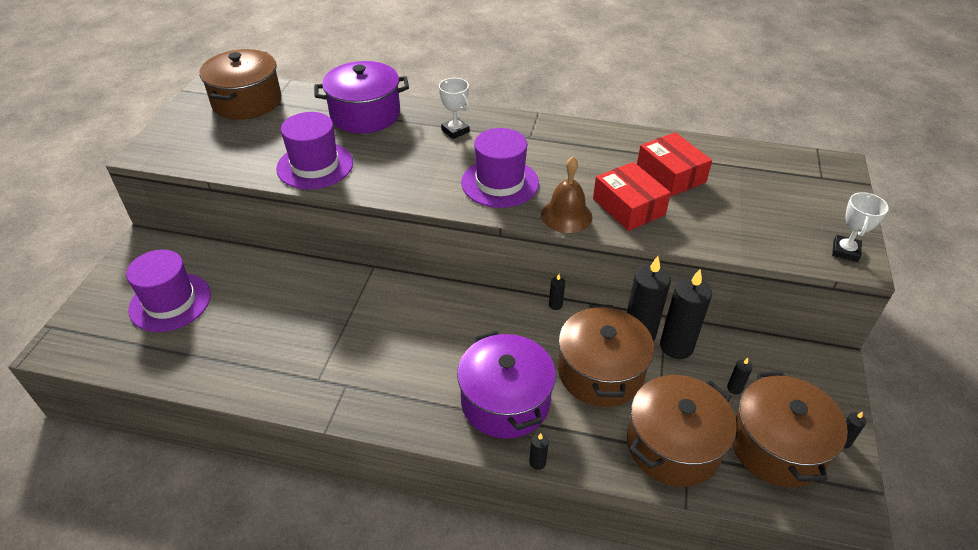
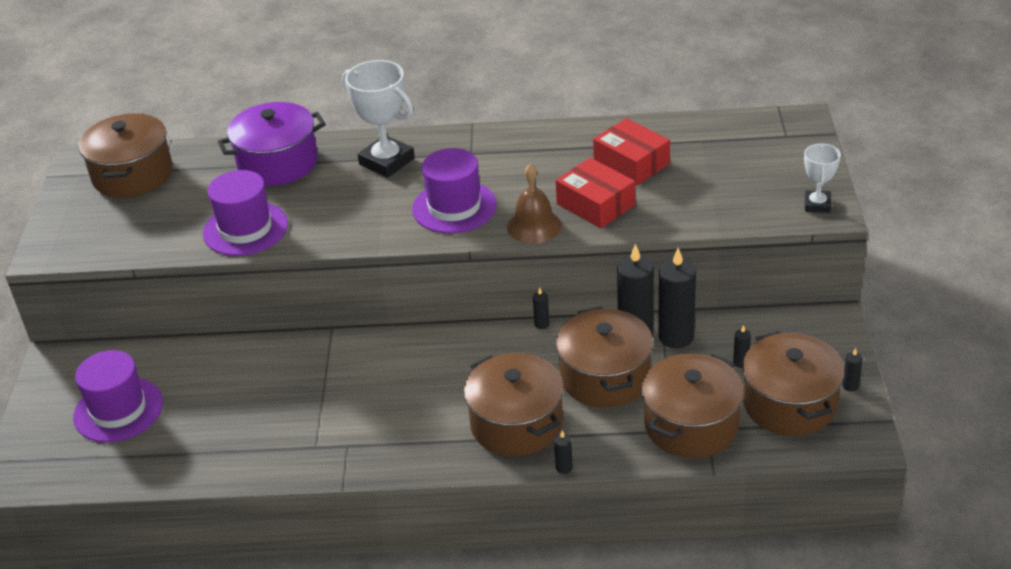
camera: 10 degrees left, 5 degrees down
white trophy [439,78,469,139] -> white trophy [342,60,415,178], size x1.73
purple pot [457,331,556,439] -> brown pot [464,353,564,456]

